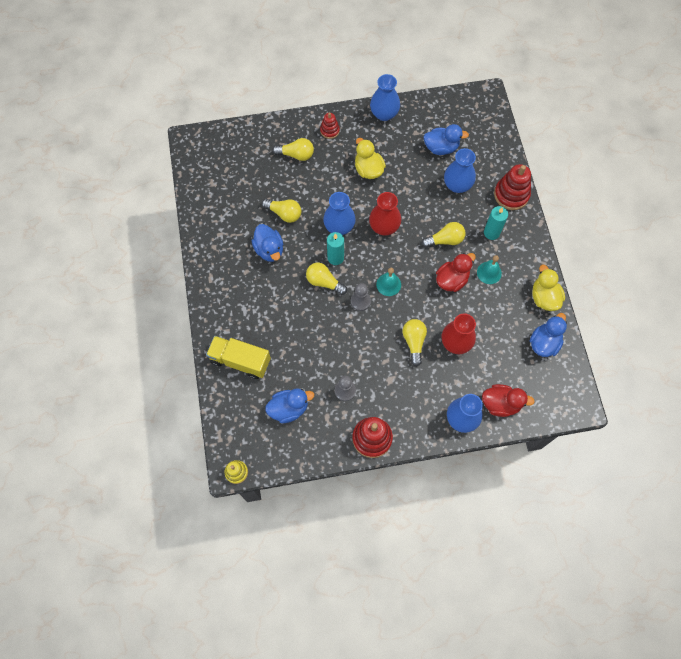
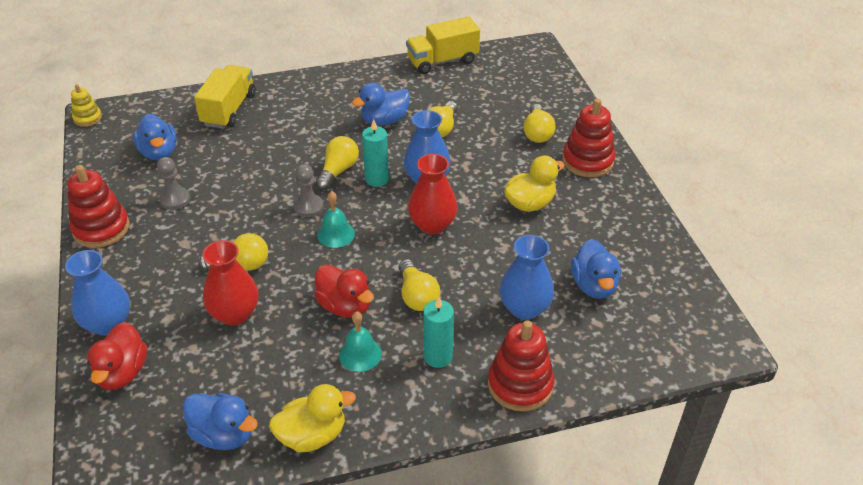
camera: 85 degrees right, 25 degrees down
red stacking toy [320,113,340,139] -> red stacking toy [562,98,615,177], size x1.76
blue vase [370,74,400,121] -> none
none -> yellow truck [406,16,480,74]

